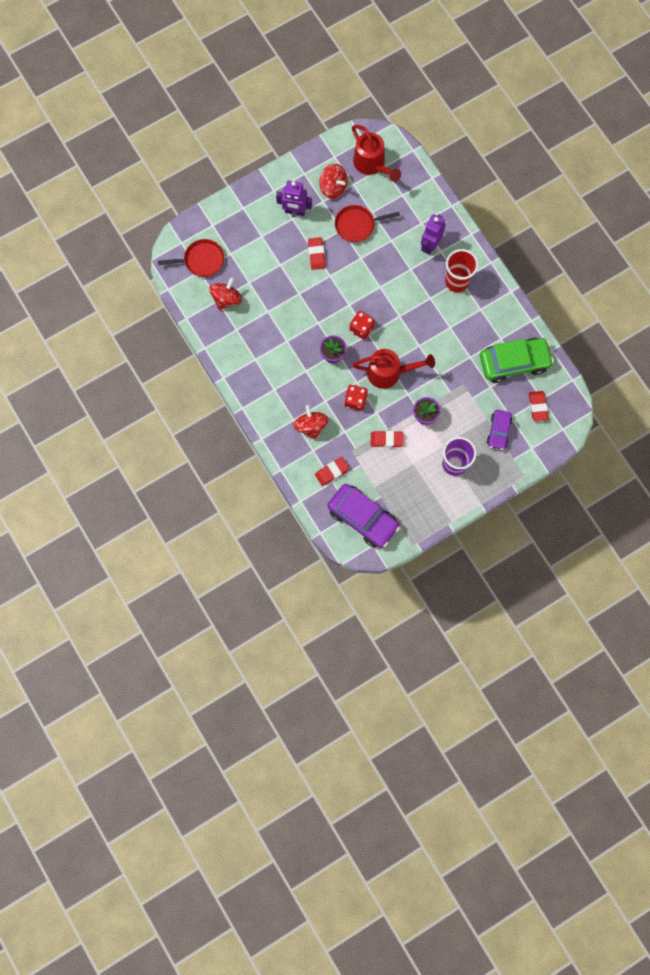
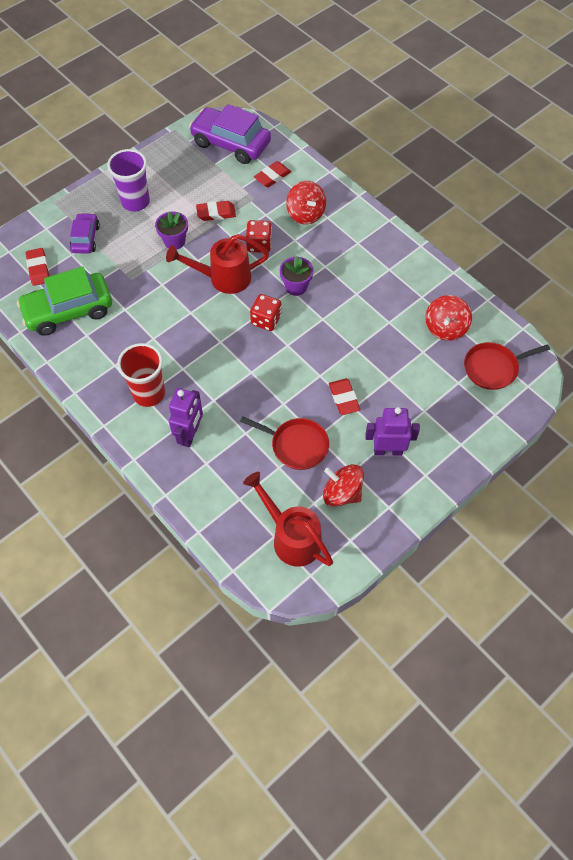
camera: 170 degrees right, 15 degrees down
red pan [335,205,400,242] -> red pan turned 45 degrees clockwise [240,416,329,470]

